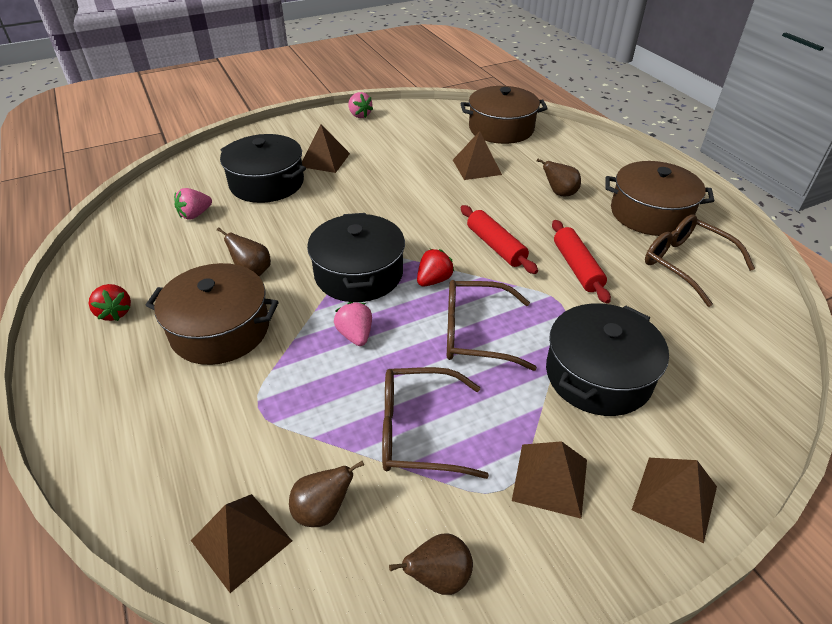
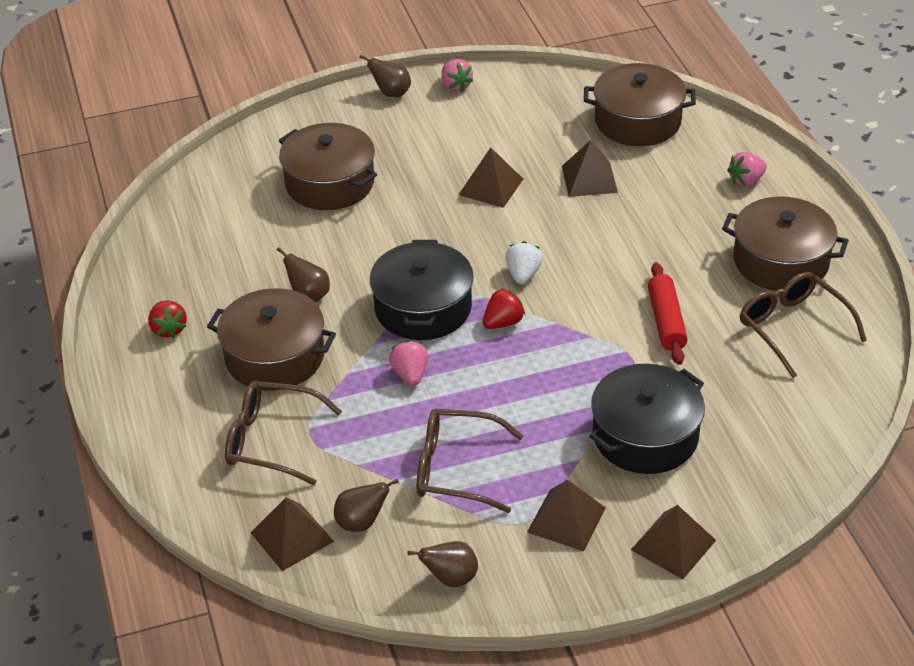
camera: 10 degrees right, 0 degrees up
pink strawberry [174,188,212,220] -> pink strawberry moved to [727,152,767,187]
black pot [220,134,306,203] -> brown pot [279,123,377,210]
brown pyramid [302,125,350,173] -> brown pyramid moved to [459,147,523,208]
brown glasses [447,280,537,371] -> brown glasses moved to [225,381,342,485]
red rolling pin [461,205,538,274] -> none
brown pear [537,158,581,196] -> brown pear moved to [359,55,411,97]
none -> white strawberry [505,241,543,284]

